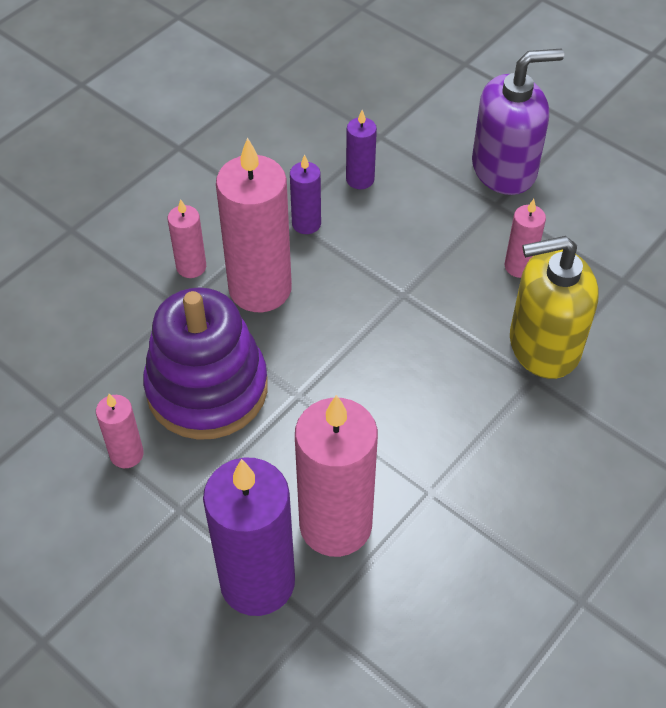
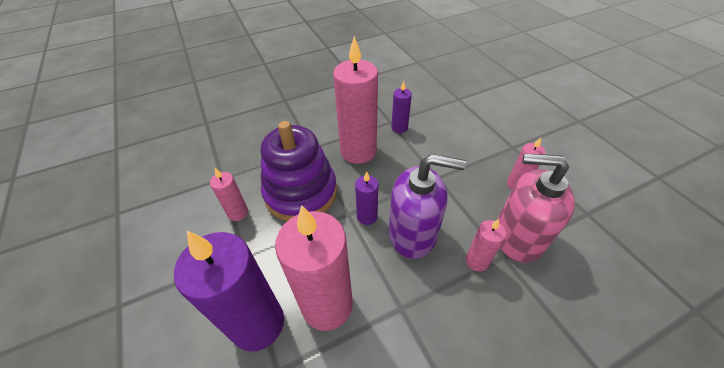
camera: 25 degrees right, 5 degrees down
pink candle [168,199,206,278] -> pink candle moved to [466,219,506,272]
purple candle [346,110,377,189] -> purple candle moved to [355,171,378,225]
purple soap dispenser [472,49,564,195] -> purple soap dispenser moved to [389,154,466,259]
yellow soap dispenser [510,236,598,379] -> pink soap dispenser [497,153,575,263]

